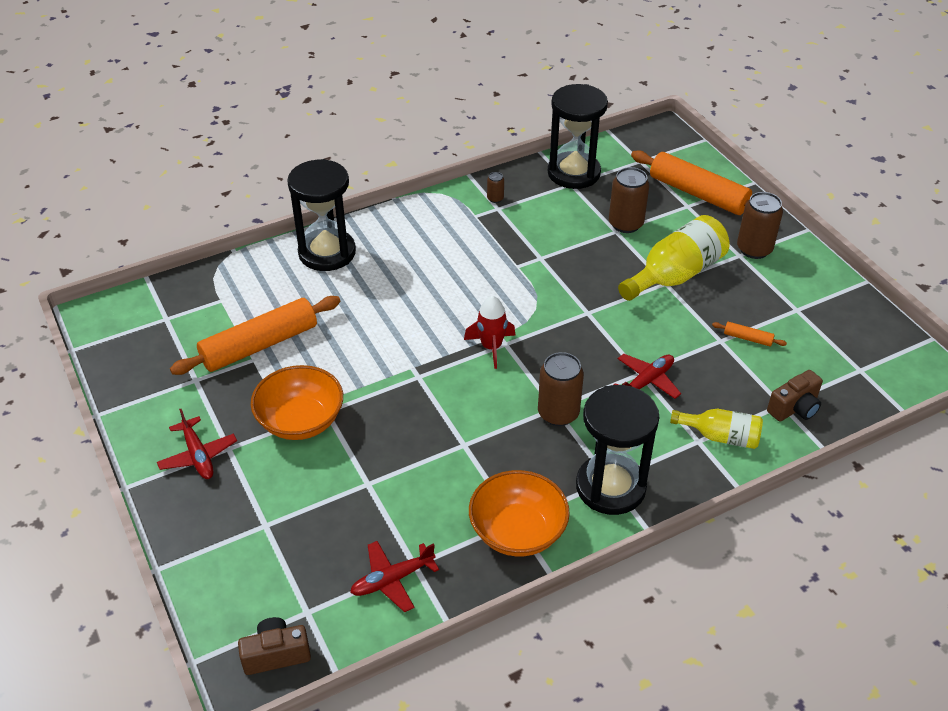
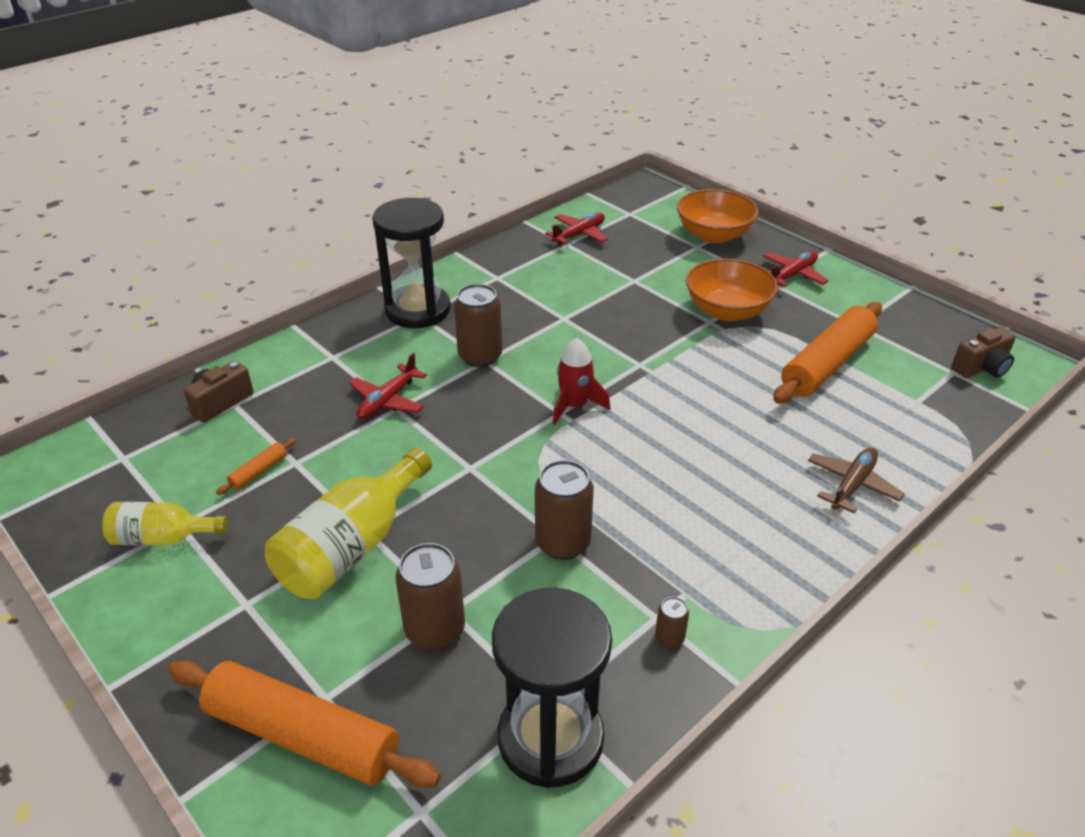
camera: 165 degrees right, 5 degrees down
red plane [157,409,237,479] -> red plane turned 90 degrees clockwise [763,251,829,287]
brown camera [238,617,311,675] -> brown camera moved to [951,327,1016,378]
black hourglass [287,159,356,271] -> brown plane [808,448,905,514]
orange bowl [469,470,570,557] -> orange bowl moved to [677,189,759,243]
yellow bottle [670,409,763,449] -> yellow bottle moved to [102,502,228,546]
orange rolling pin [712,322,787,347] -> orange rolling pin turned 60 degrees counterclockwise [216,438,296,495]
brown can [737,192,783,259] -> brown can moved to [535,460,594,560]

